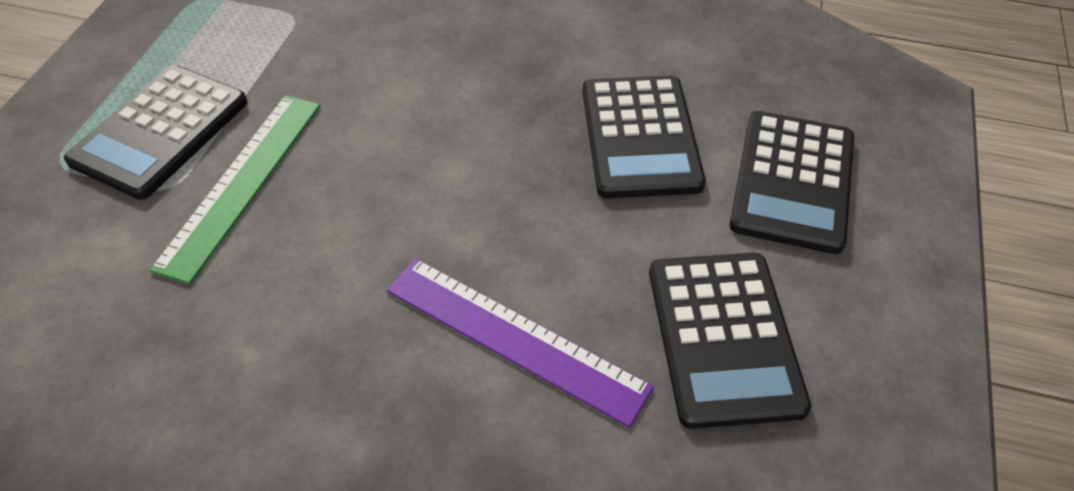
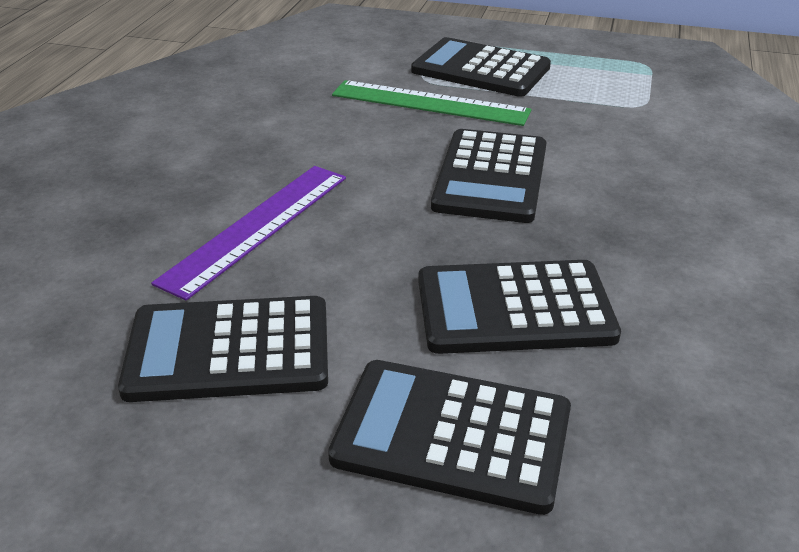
camera: 90 degrees right, 15 degrees down
none -> black calculator [431,129,547,223]

